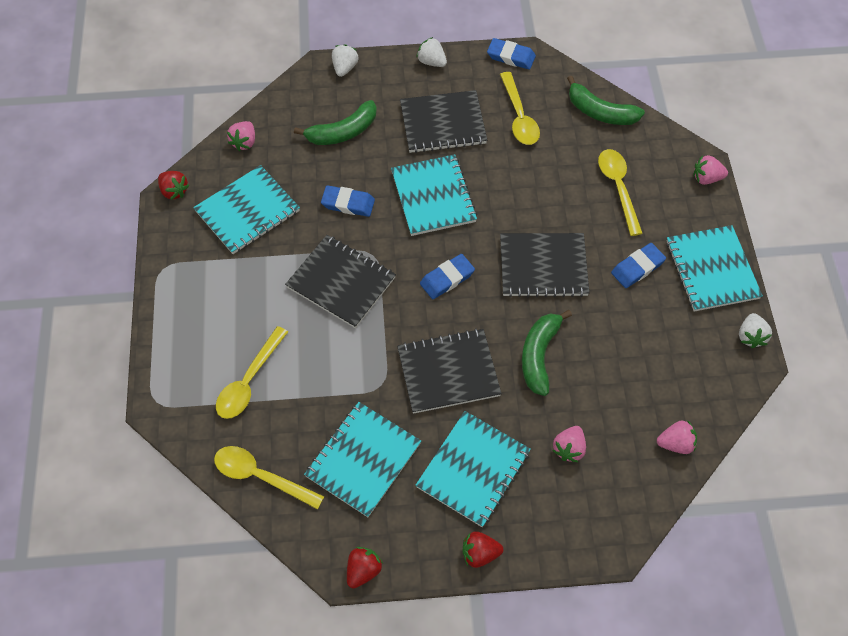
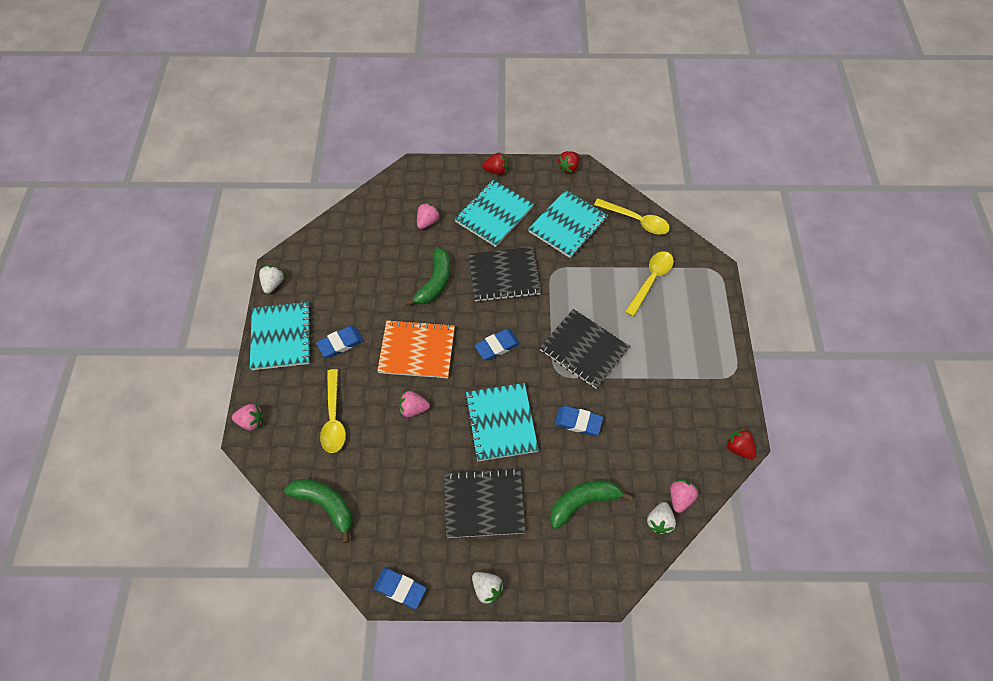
camera: 175 degrees left, 0 degrees up
turquoise notebook [193,165,300,254] -> none
white strawberry [332,44,358,77] -> white strawberry moved to [647,502,676,535]
yellow spoon [500,72,540,145] -> none
black notebook [500,233,589,297] -> orange notebook [377,319,455,378]
pink strawberry [657,420,697,454] -> pink strawberry moved to [399,391,430,417]

